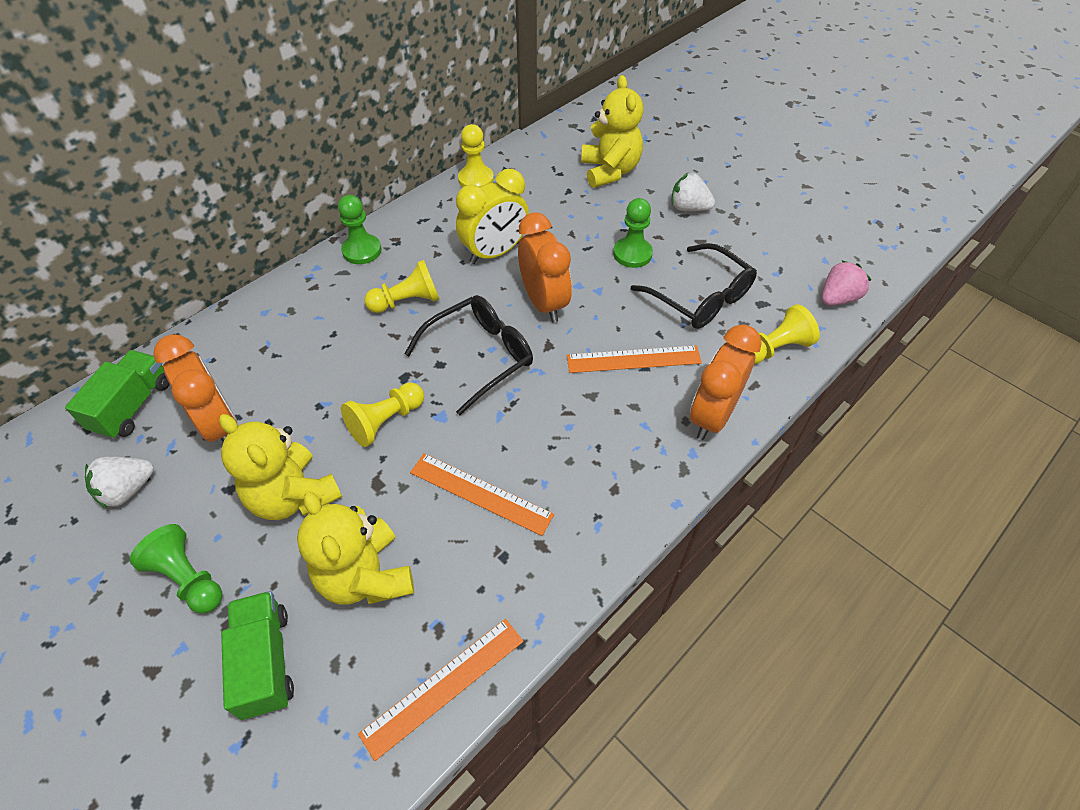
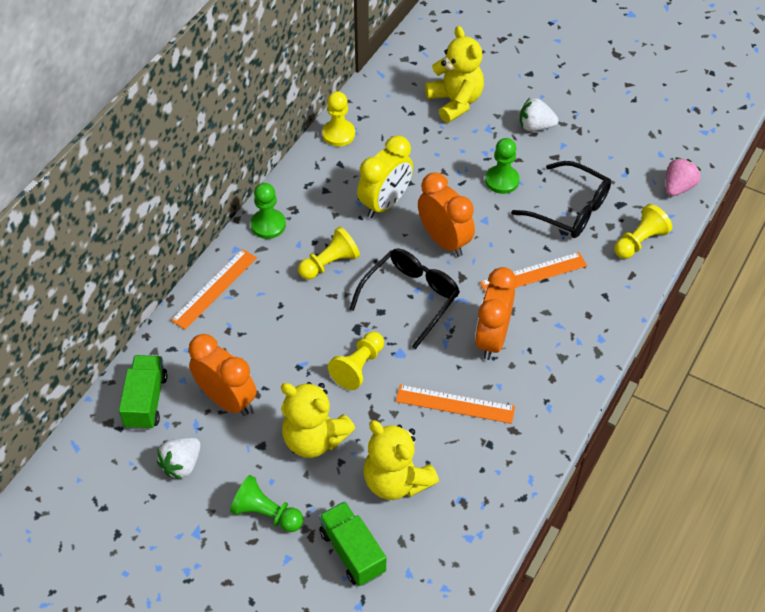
camera: 15 degrees left, 0 degrees up
orange ruler [358,619,524,761] -> orange ruler moved to [171,249,257,330]
orange clock [690,325,761,440] -> orange clock moved to [475,267,517,360]

